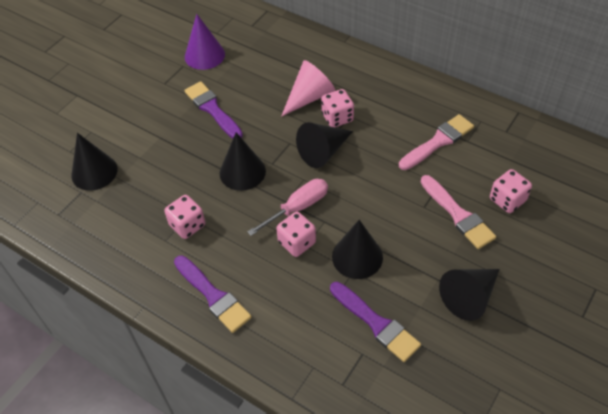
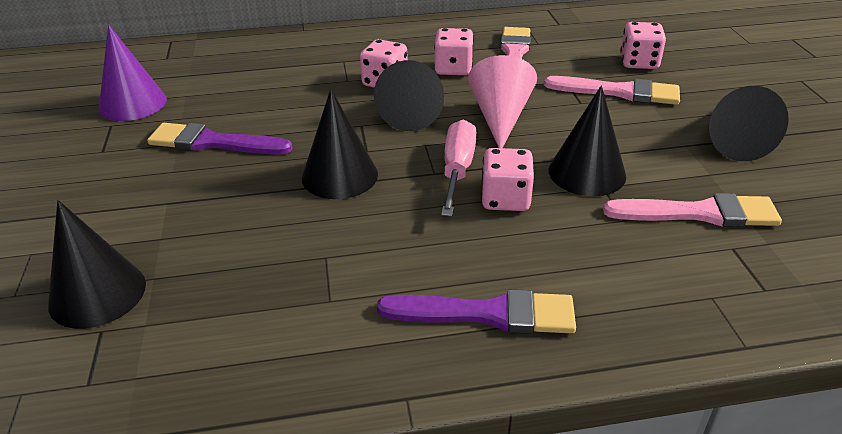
camera: 45 degrees left, 15 degrees down
pink dice [164,195,205,239] -> pink dice moved to [434,28,474,75]
pink cone [281,60,335,117] -> pink cone moved to [468,55,537,148]
purple brush [330,282,421,362] -> pink brush [603,193,782,227]

